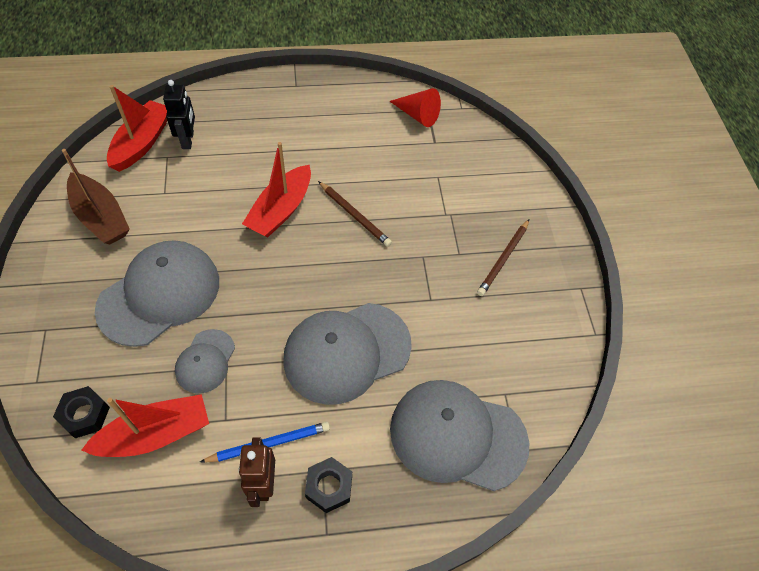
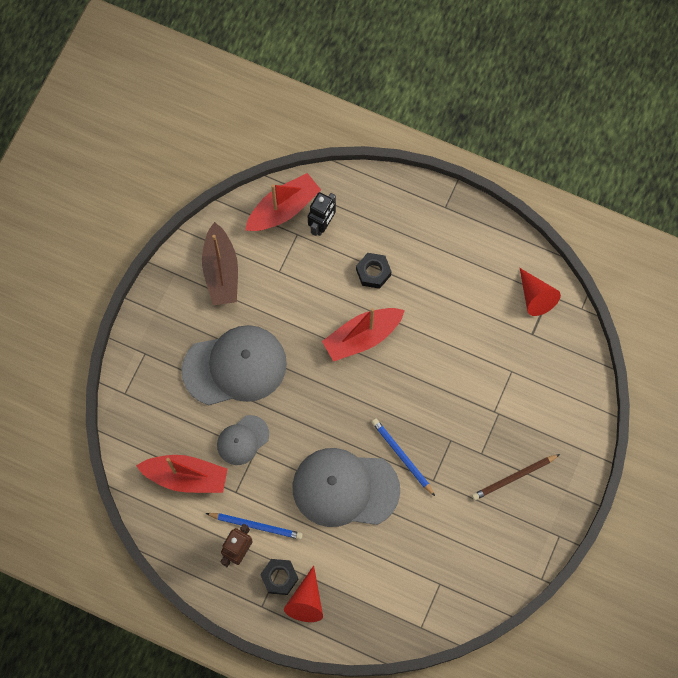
camera: 35 degrees right, 15 degrees up
black nut [53,386,110,438] -> black nut moved to [356,253,392,289]
brown pencil [318,181,392,247] -> none
grey cap [390,380,529,491] -> none
none -> red cone [284,566,323,622]
none -> blue pencil [372,418,435,496]

